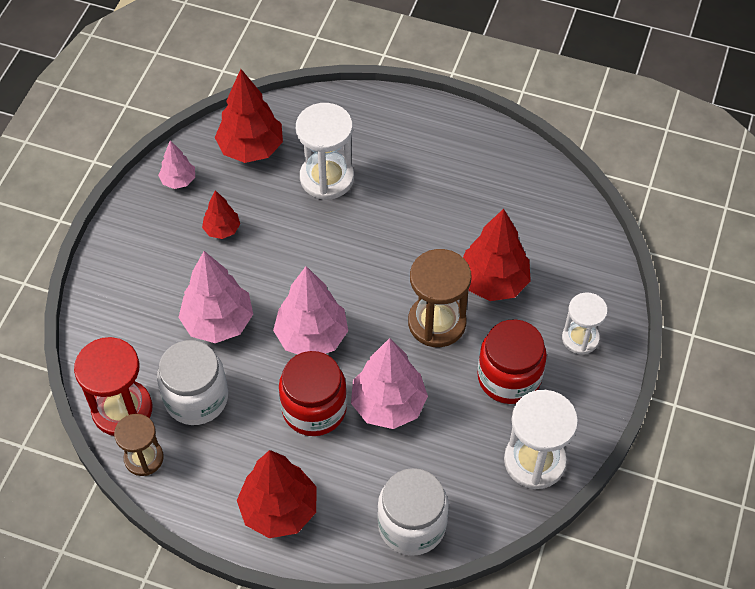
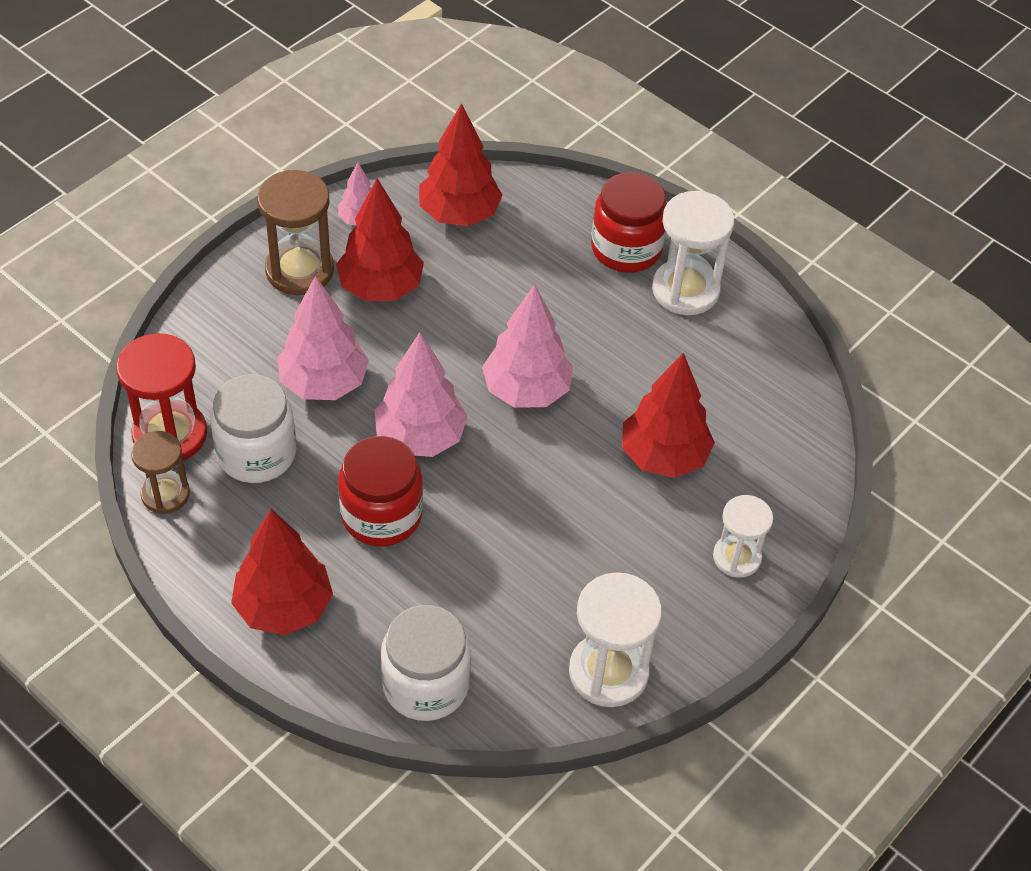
camera: 20 degrees right, 5 degrees down
red tree [202,190,240,239] -> red tree [336,178,424,301], size x1.86
white hourglass [296,103,354,200] -> white hourglass moved to [652,191,735,315]
pink tree [351,338,428,429] -> pink tree moved to [482,284,573,408]
brown hourglass [408,249,472,347] -> brown hourglass moved to [257,170,334,295]
red jar [477,319,547,404] -> red jar moved to [591,172,667,273]

